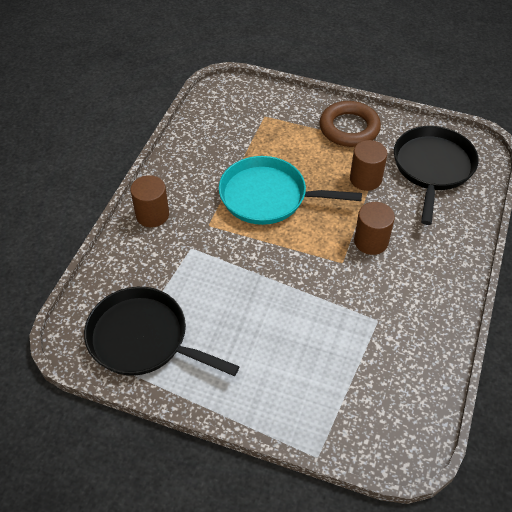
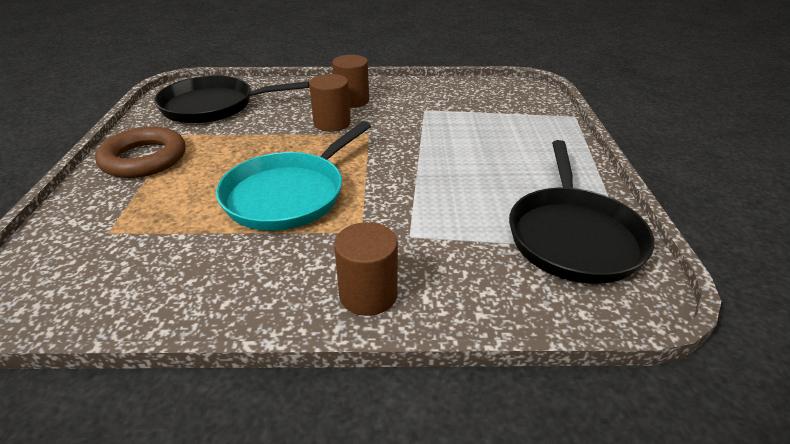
camera: 110 degrees left, 15 degrees down
turquoise pan [219,156,362,225] -> turquoise pan turned 45 degrees clockwise [216,121,371,231]
brown cylinder [350,140,387,191] -> brown cylinder moved to [332,55,369,108]

